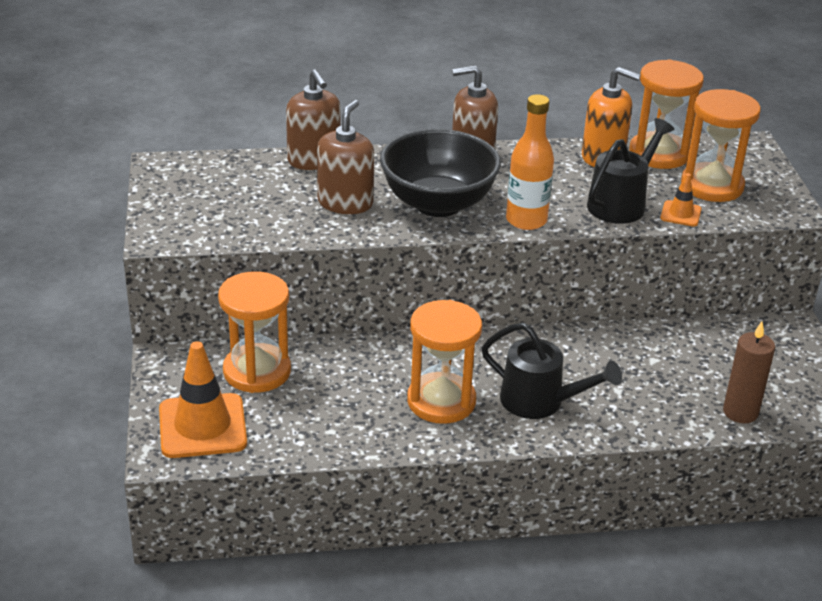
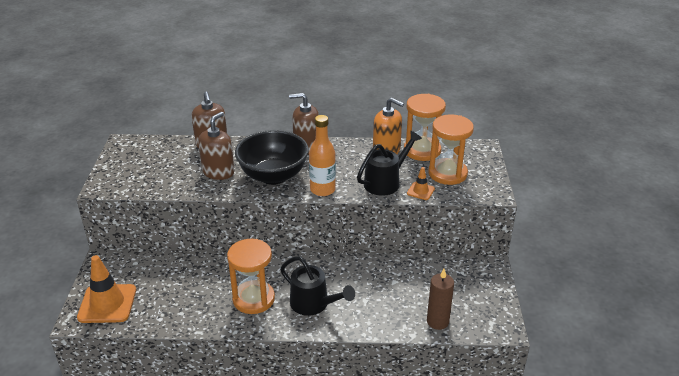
camera: 10 degrees right, 0 degrees up
orange hourglass [218,271,291,393] -> none

